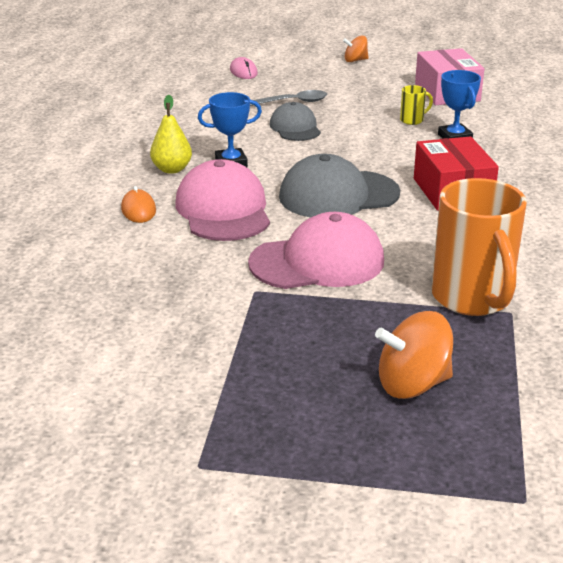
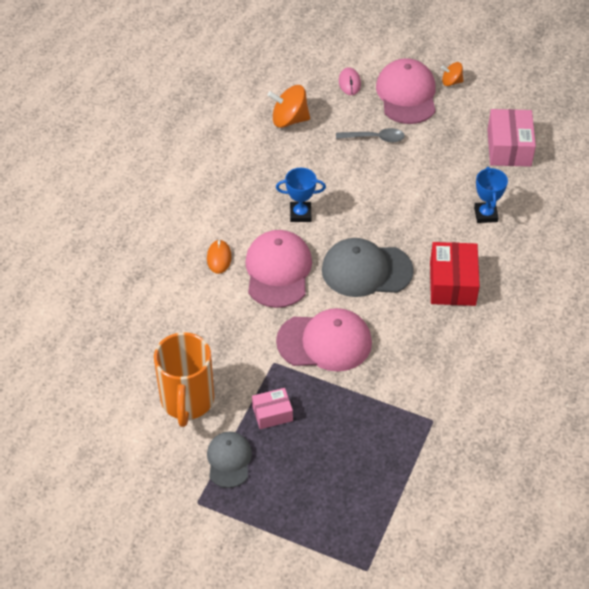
camera: 15 degrees right, 20 degrees up
yellow pear [150,95,192,174] -> none
grey cap [270,102,321,141] -> grey cap moved to [207,432,252,488]
orange spinning top [375,311,453,399] -> orange spinning top moved to [268,85,310,128]
yellow mug [400,85,433,125] -> none
orange mug [432,178,527,316] -> orange mug moved to [154,332,214,427]
none -> pink box [252,388,293,429]
none -> pink cap [376,58,436,124]

